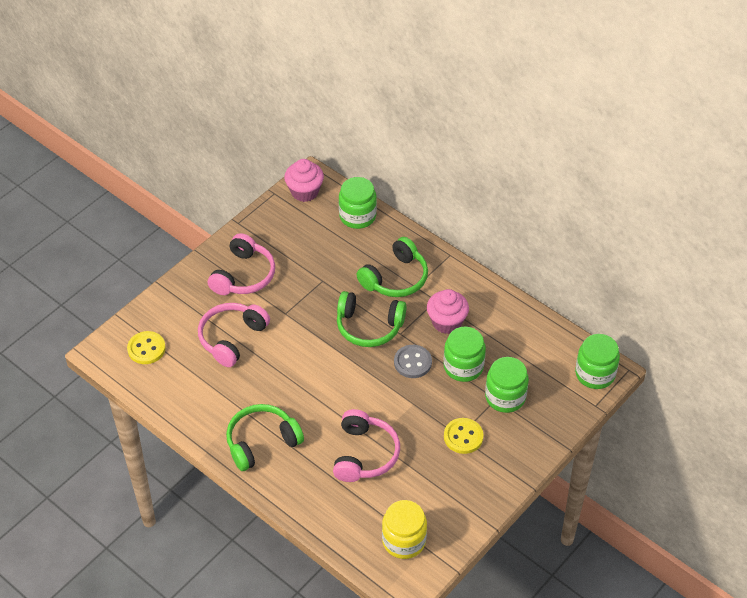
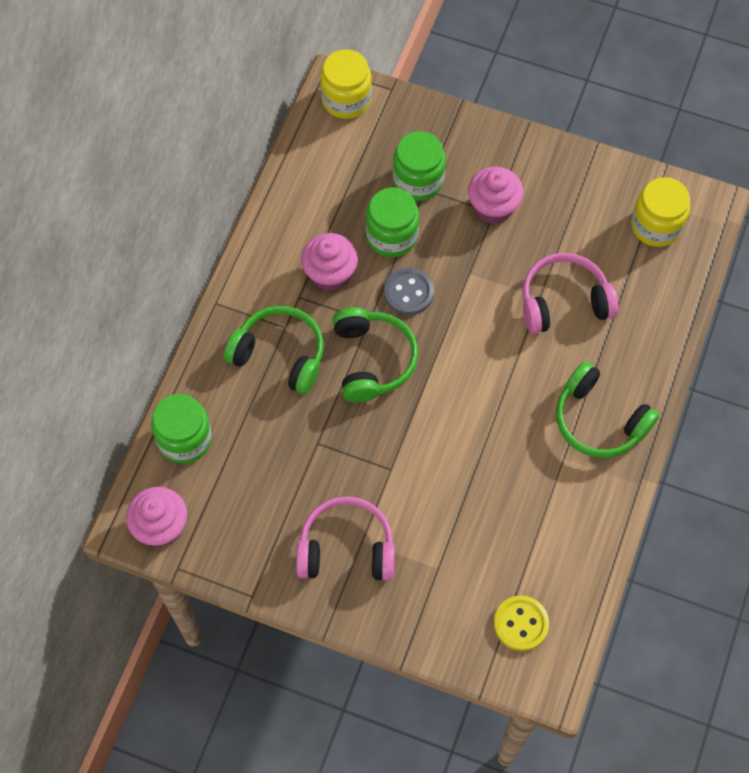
camera: 110 degrees left, 15 degrees up
pink headphones [198,303,270,367] -> none
yellow button [444,418,483,454] -> pink cupcake [468,167,524,224]
green jar [575,334,620,389] -> yellow jar [320,49,372,119]

